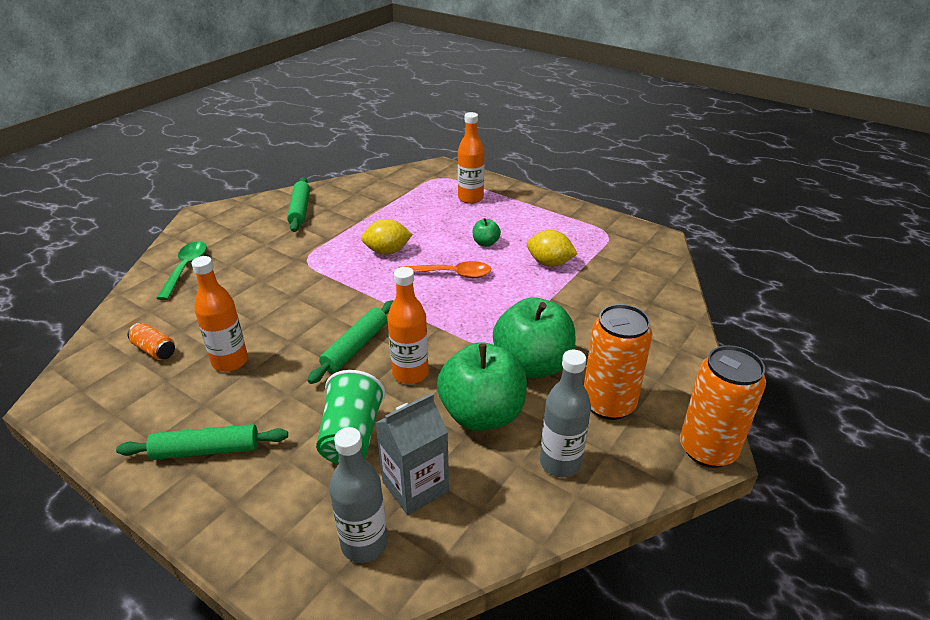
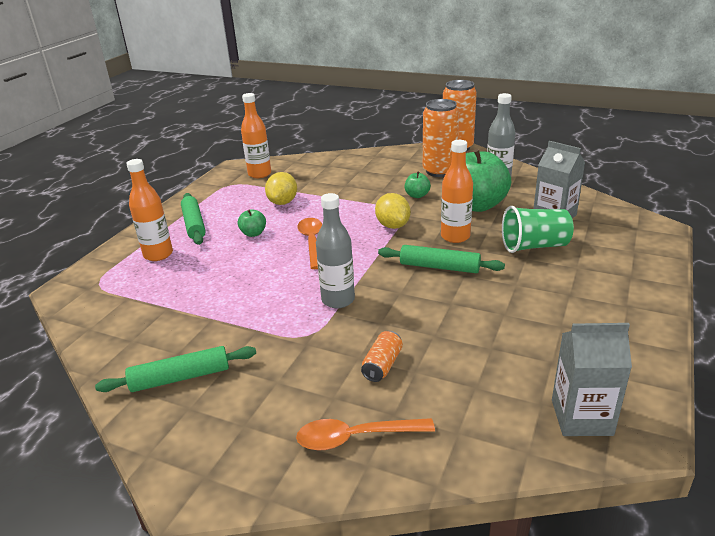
camera: 100 degrees left, 5 degrees down
green rolling pin [116,424,288,460] -> green rolling pin moved to [181,193,206,245]
orange can [127,323,175,360] -> orange can moved to [361,331,403,382]
green spoon [156,242,207,300] -> orange spoon [296,418,435,451]
orange bottle [192,256,248,372] -> orange bottle moved to [241,93,271,178]
grey bottle [329,427,387,563] -> grey bottle moved to [316,193,355,308]
yellow lemon [361,219,413,255] -> yellow lemon moved to [375,193,411,229]
green apple [493,297,575,378] -> green apple [405,171,431,198], size x0.44
none -> grey carton [552,323,632,436]

